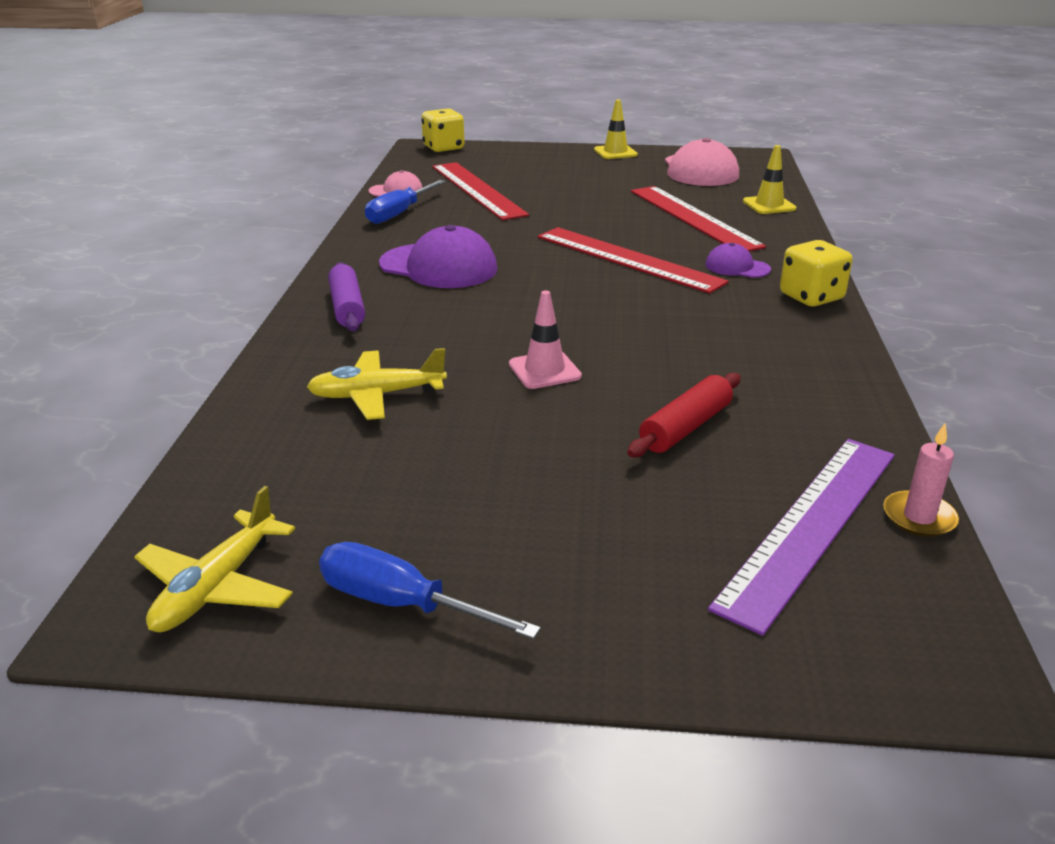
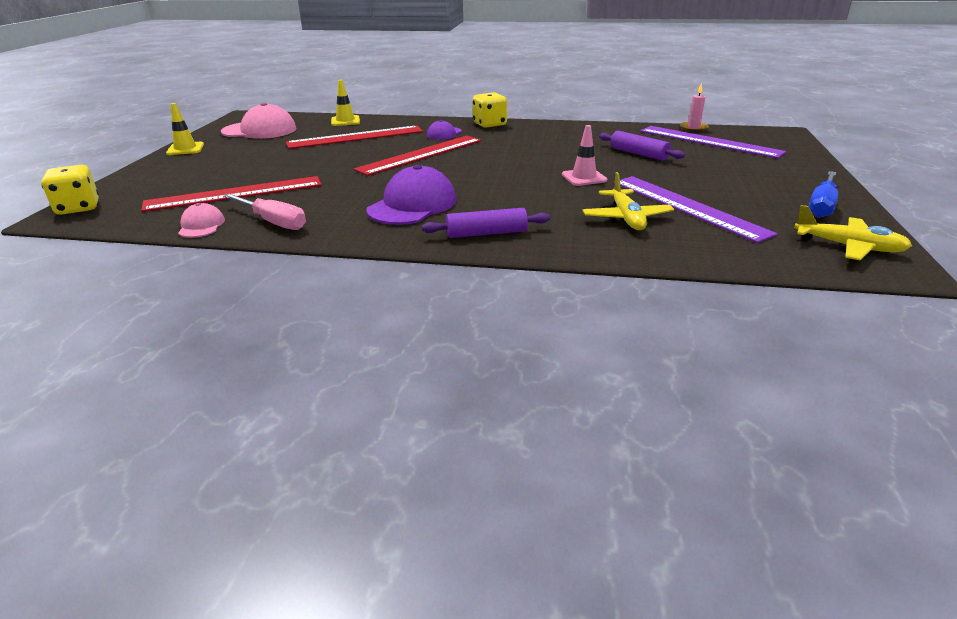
camera: 85 degrees left, 0 degrees up
blue screwdriver [365,180,446,224] -> pink screwdriver [223,194,306,230]
red rolling pin [627,373,741,457] -> purple rolling pin [599,131,685,161]
none -> purple ruler [614,176,778,243]

